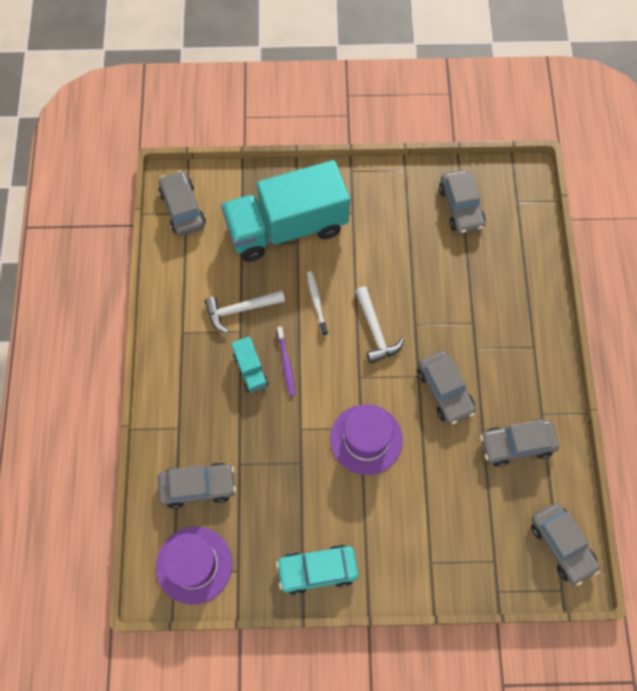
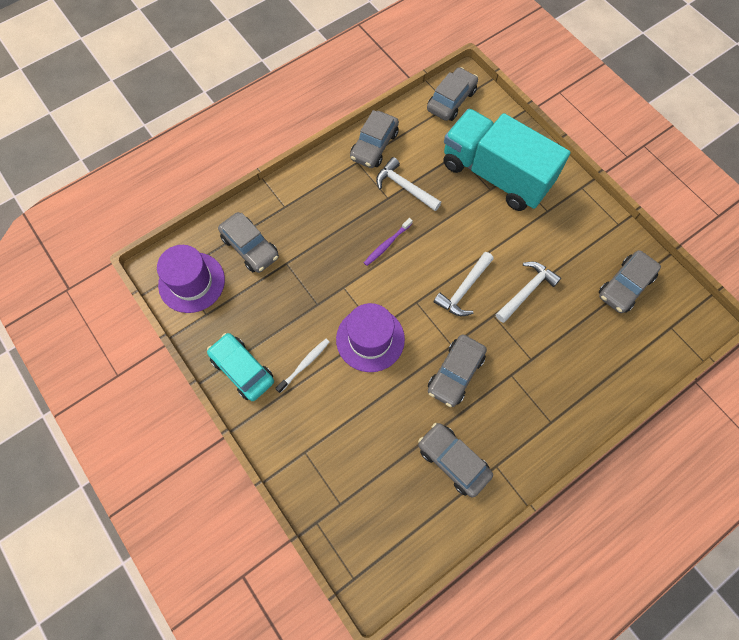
camera: 55 degrees right, 0 degrees up
turquoise truck [231,336,268,393] -> none
white toothbrush [307,271,328,336] -> white toothbrush moved to [275,339,330,393]
grey car [531,503,600,586] -> grey car moved to [350,110,399,168]
none -> white hammer [496,262,561,323]

